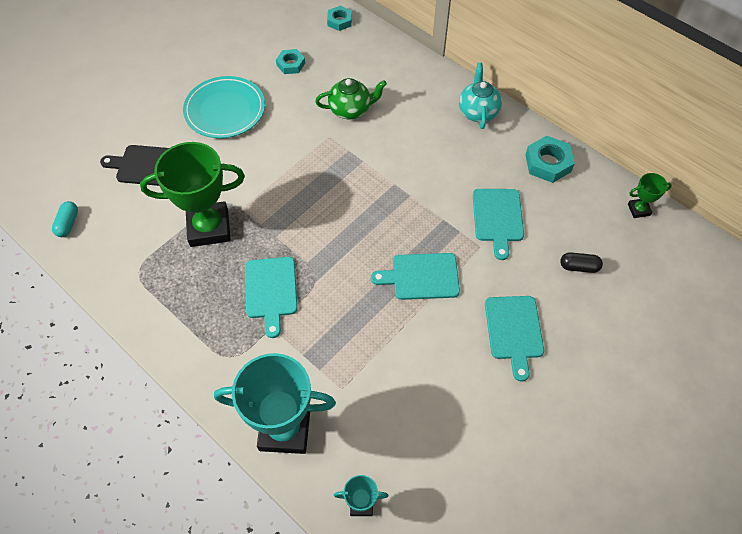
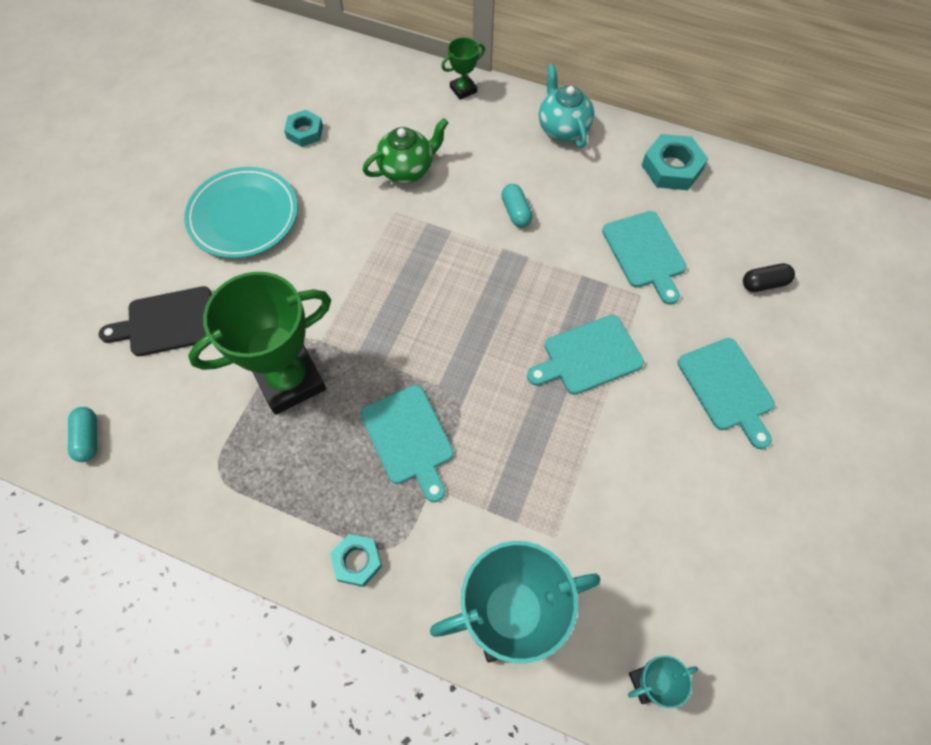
camera: 20 degrees left, 5 degrees up
turquoise nut [327,6,352,31] -> turquoise nut moved to [330,534,382,587]
green trophy [628,173,672,218] -> green trophy moved to [441,37,485,100]
none -> turquoise capsule [501,184,533,227]

